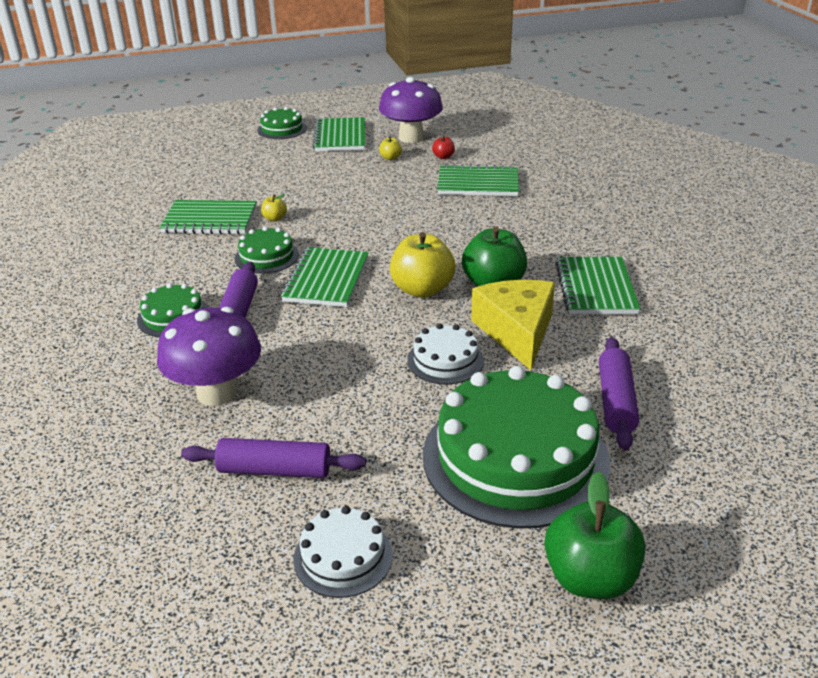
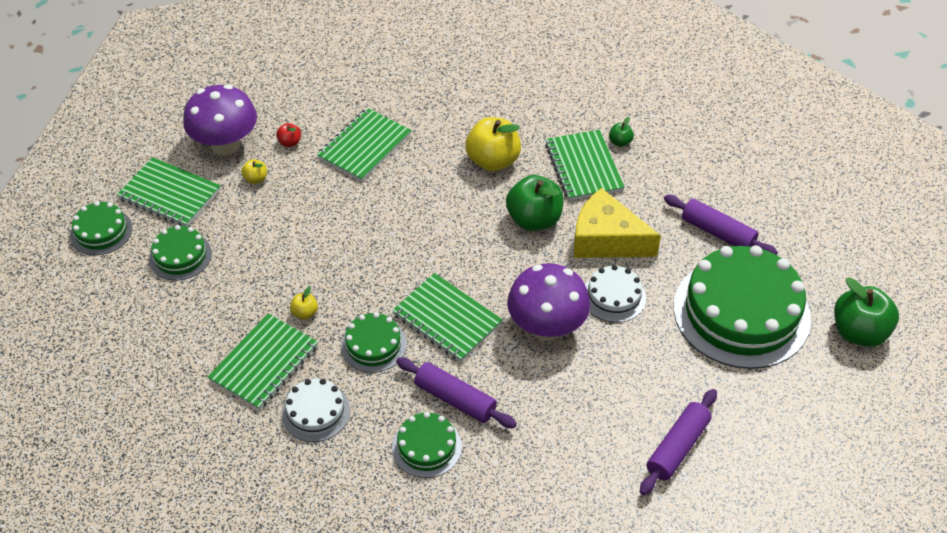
camera: 60 degrees left, 15 degrees up
purple mushroom [157,307,261,406] -> purple mushroom moved to [507,263,590,341]
white cake [293,506,393,598] -> white cake moved to [282,379,350,442]
yellow apple [390,232,455,298] -> yellow apple moved to [465,117,521,171]
green notebook [555,257,641,314] -> green notebook turned 45 degrees clockwise [545,130,625,201]
none -> green cake [149,225,212,280]
none -> green apple [609,117,634,147]

